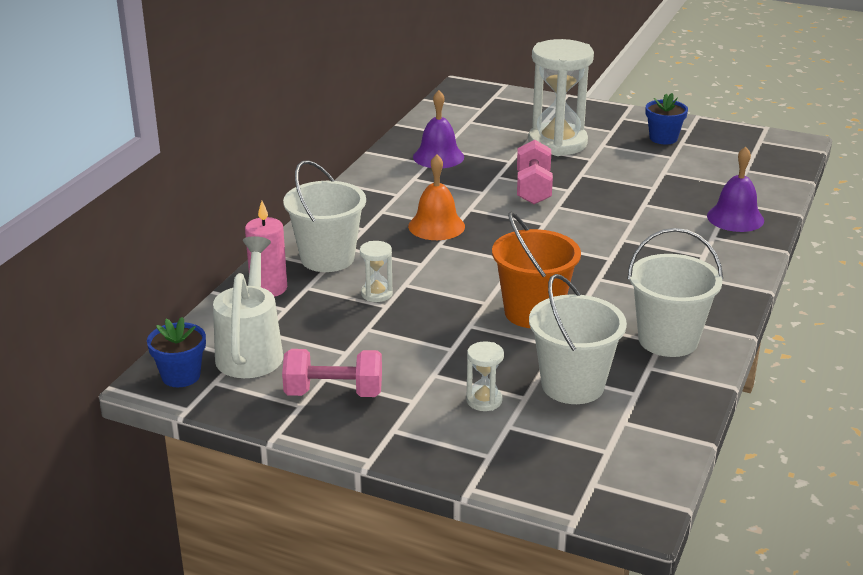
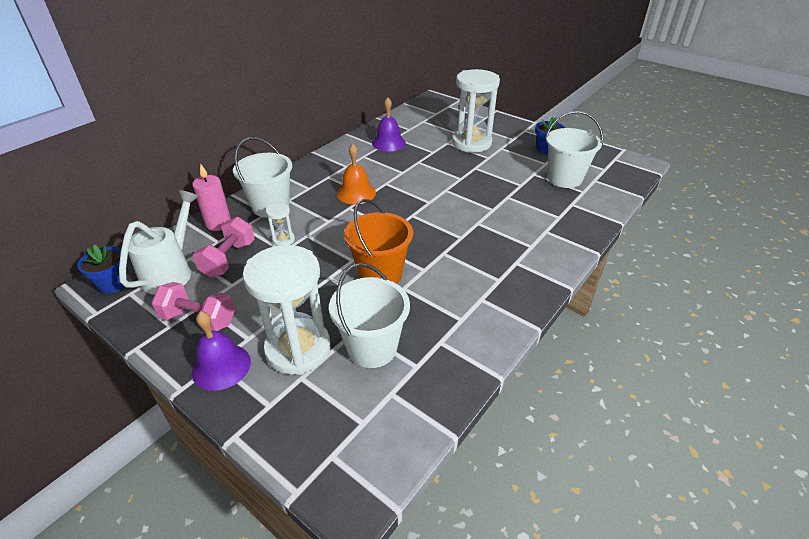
camera: 15 degrees right, 10 degrees up
white hourglass [466,341,504,411] -> white hourglass [243,245,331,375], size x2.31
pink dumbbell [517,140,553,204] -> pink dumbbell moved to [193,217,255,278]
white bucket [628,228,723,357] -> white bucket moved to [545,111,603,188]
purple bell [707,147,764,232] -> purple bell moved to [192,311,251,391]

